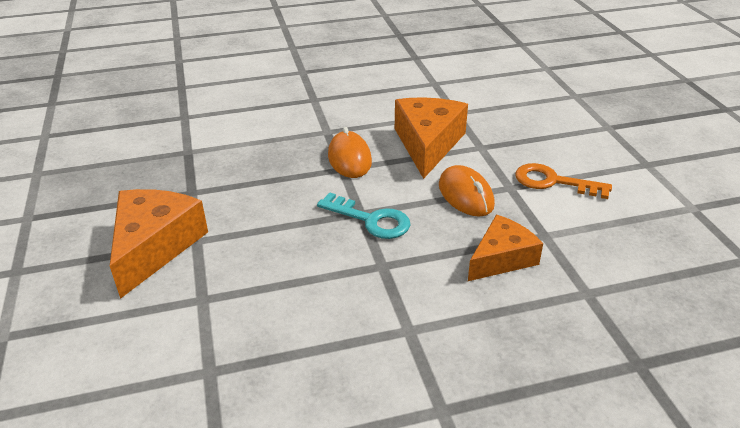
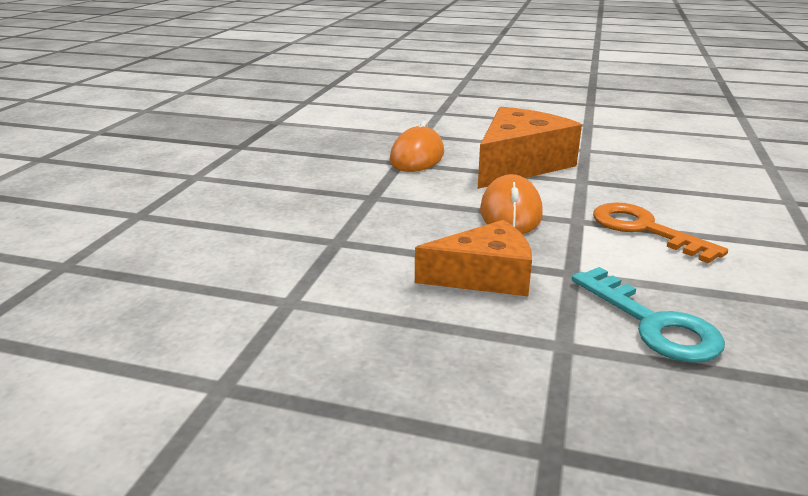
camera: 30 degrees right, 10 degrees down
orange cheese [110,189,208,299] -> none
turquoise key [317,192,411,239] -> turquoise key moved to [572,267,725,363]

